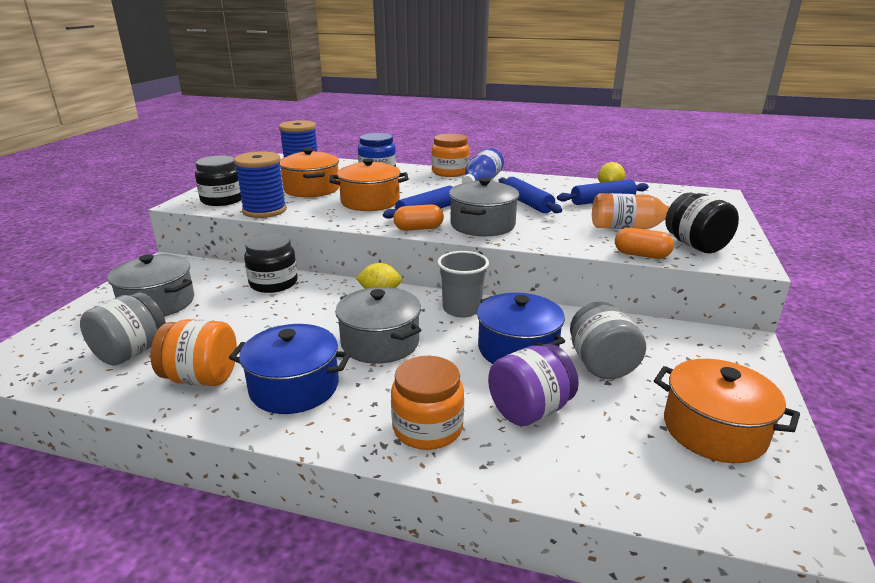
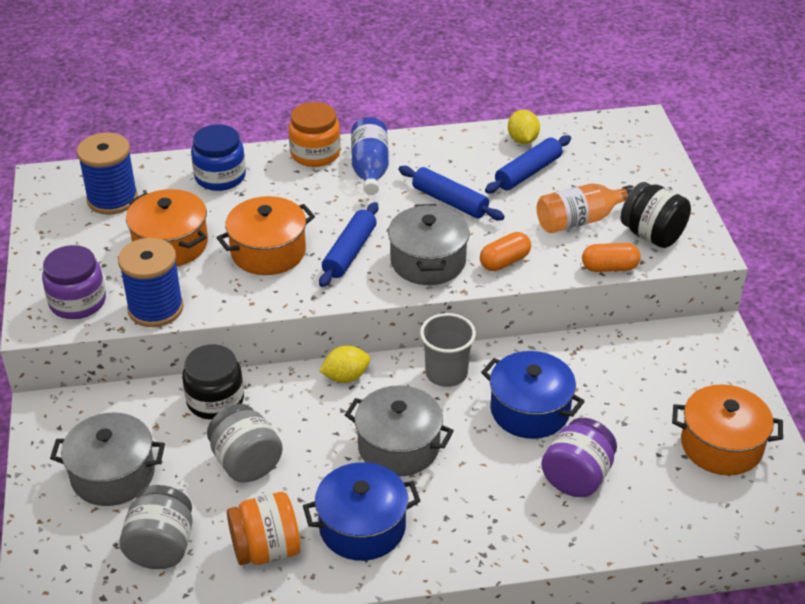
camera: 25 degrees left, 15 degrees up
black jar [195,156,242,206] -> purple jar [42,245,106,319]
orange jar [391,356,464,450] -> none
orange capsule [393,204,444,231] -> orange capsule moved to [480,232,531,271]
grey jar [570,302,646,379] -> grey jar moved to [207,404,283,482]

